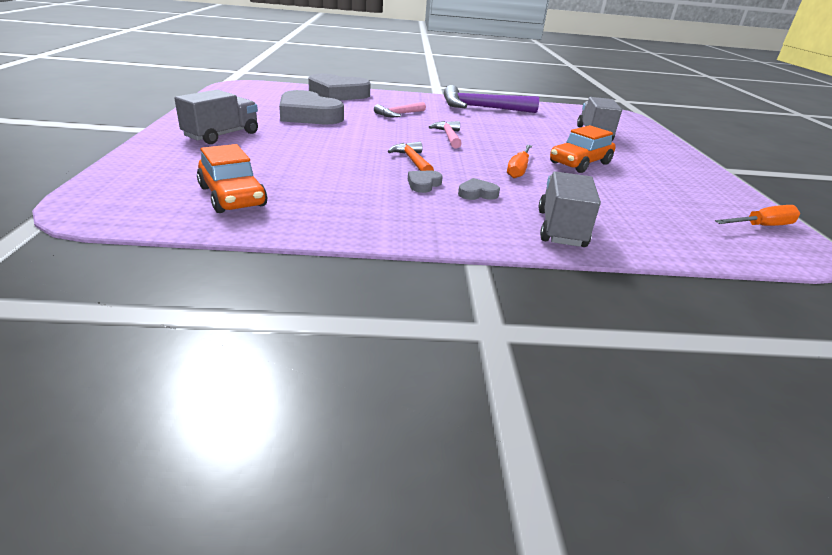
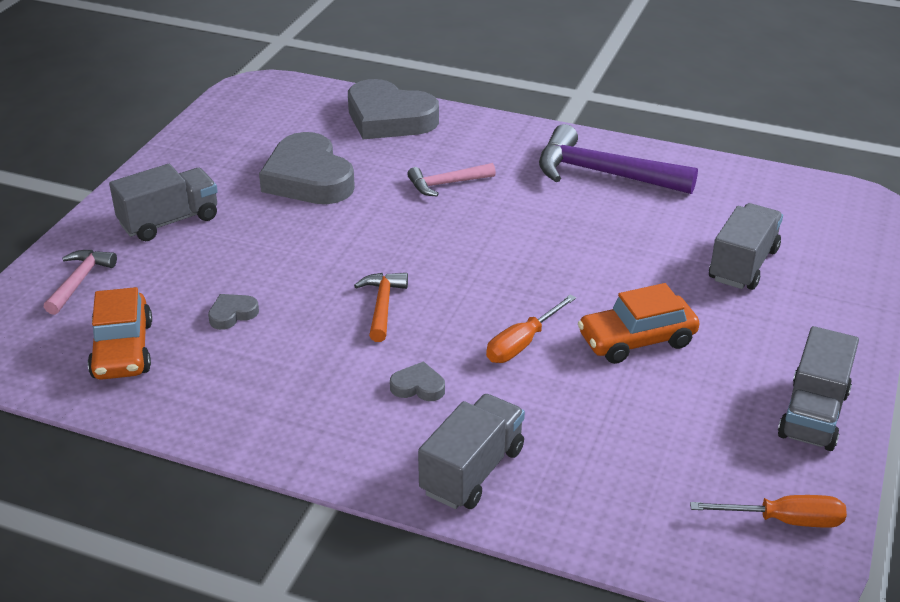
camera: 25 degrees right, 5 degrees up
grey heart [408,170,443,193] -> grey heart moved to [208,294,259,330]
pink hammer [429,121,462,148] -> pink hammer moved to [44,250,117,315]
none -> grey truck [778,326,859,451]

